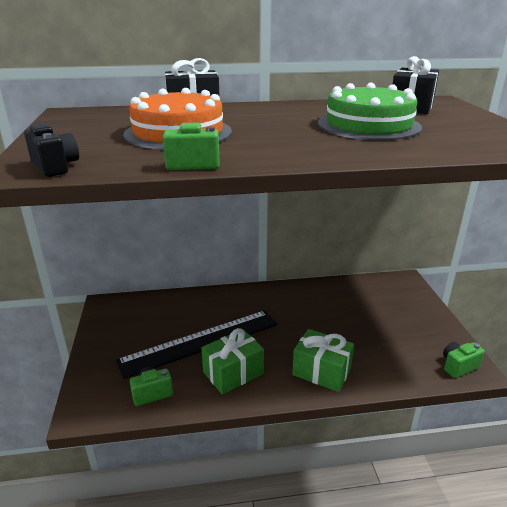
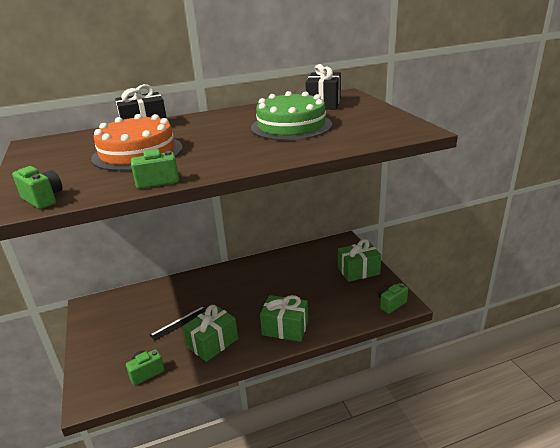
camera: 10 degrees left, 0 degrees up
black camera [24,123,79,177] -> green camera [12,166,63,209]
black ruler [116,310,278,379] -> black ruler [150,306,207,341], size x0.44
none -> green gift [338,239,381,282]

